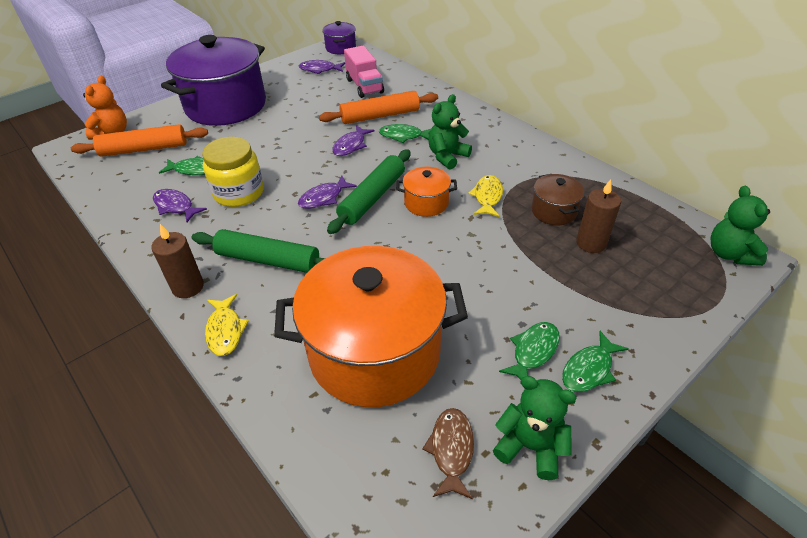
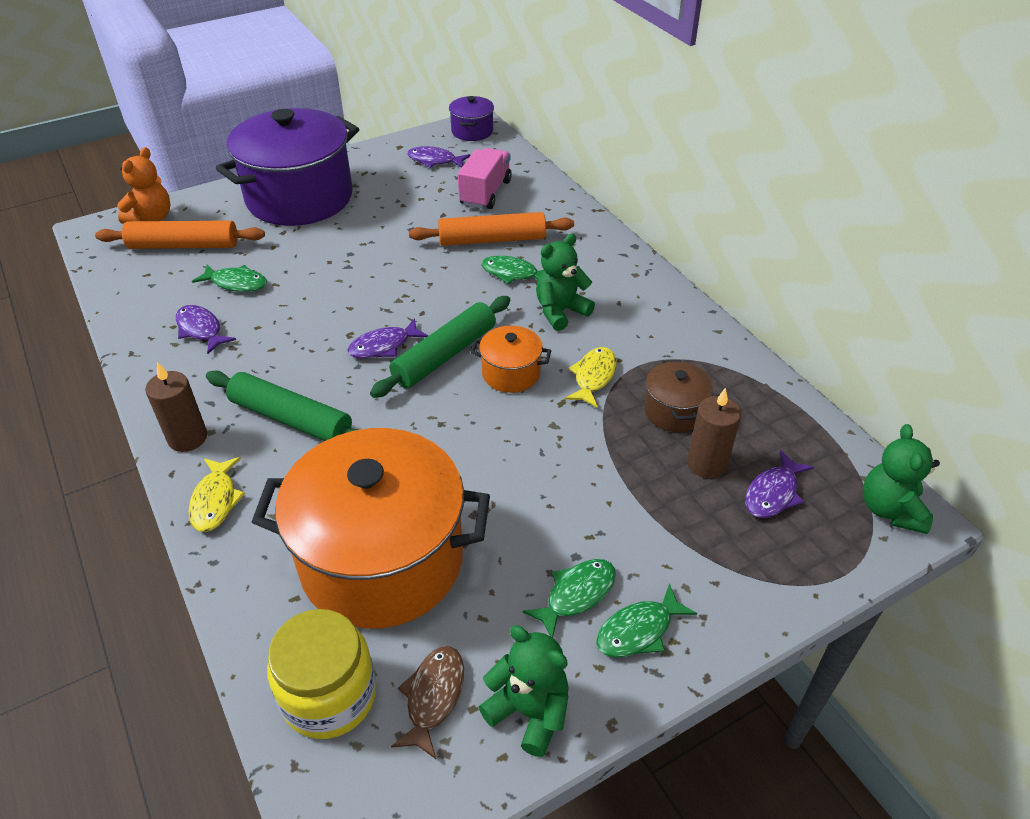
camera: 10 degrees right, 0 degrees up
yellow jar [202,137,264,207] -> yellow jar moved to [267,609,376,739]
purple fish [332,125,375,156] -> purple fish moved to [745,450,814,518]
pink truck [344,46,384,98] -> pink truck turned 150 degrees counterclockwise [458,148,512,209]

